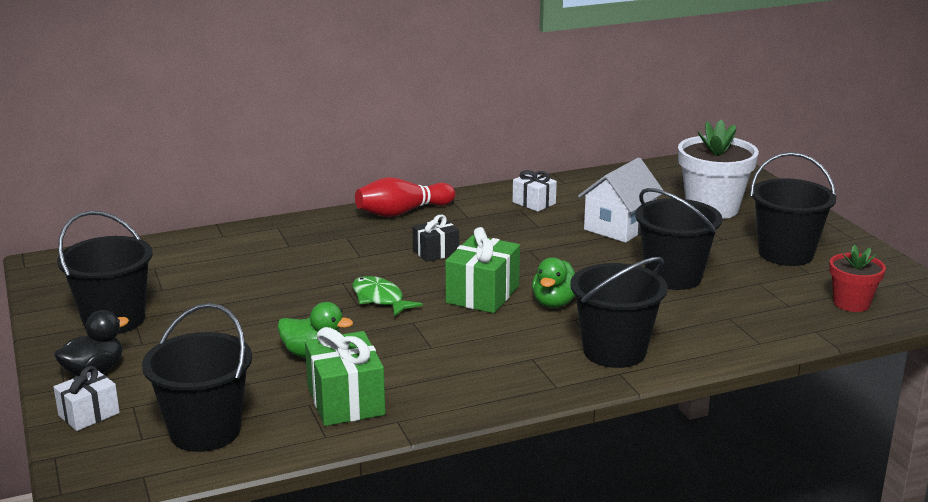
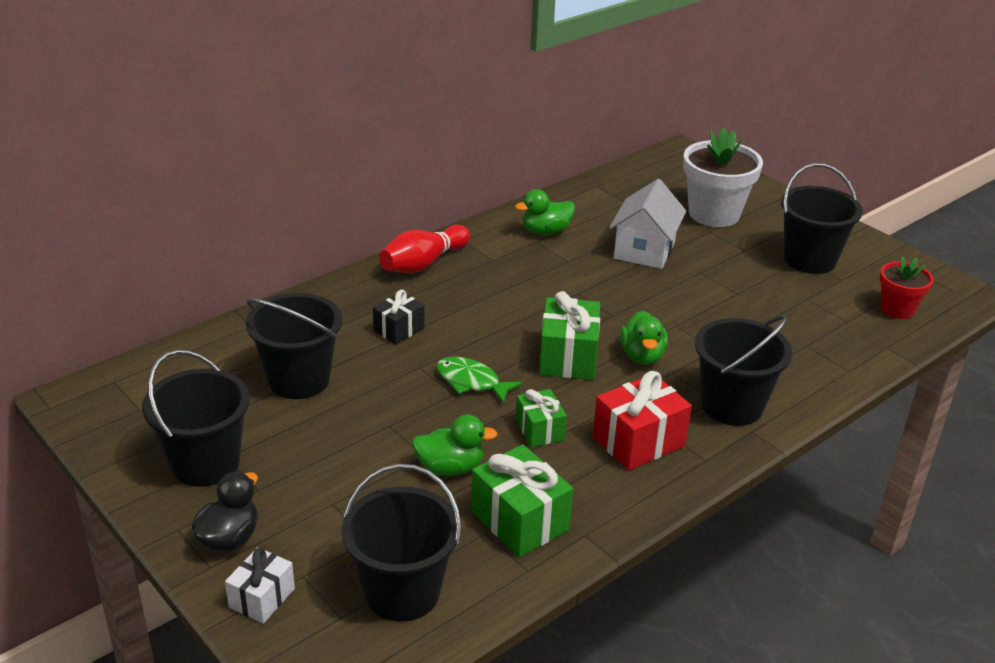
camera: 20 degrees left, 10 degrees up
black gift [412,215,459,262] -> black gift moved to [373,290,424,344]
white gift [513,170,557,212] -> green duck [515,189,575,235]
black bucket [635,188,722,290] -> black bucket moved to [246,293,342,399]
none -> green gift [516,389,567,447]
none -> red gift [593,371,692,471]

